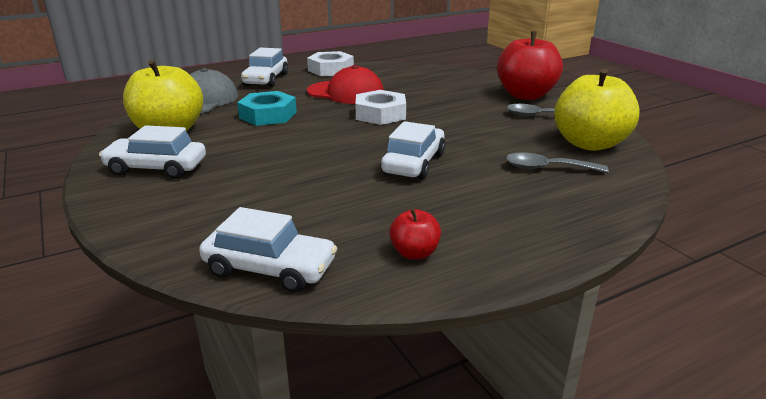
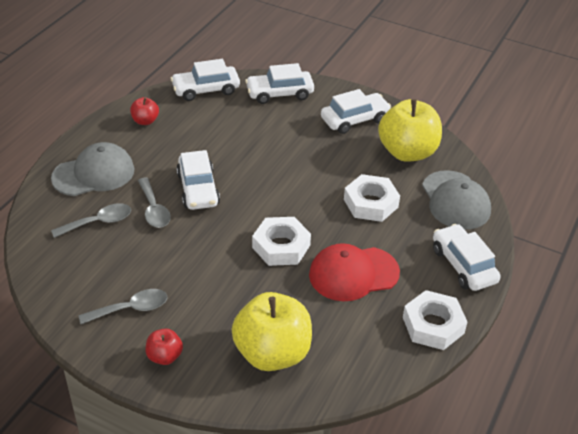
camera: 145 degrees right, 15 degrees up
turquoise nut [237,91,297,126] -> white nut [344,174,400,222]
red apple [497,31,563,100] -> red apple [145,328,183,365], size x0.47
yellow apple [554,69,640,151] -> yellow apple moved to [232,292,312,371]
none -> grey cap [51,142,134,196]
none -> grey spoon [138,178,171,228]
none -> white car [245,63,314,104]

